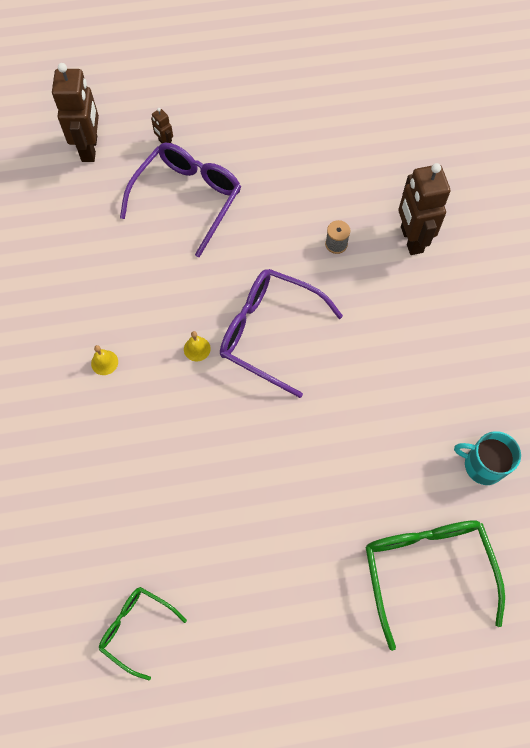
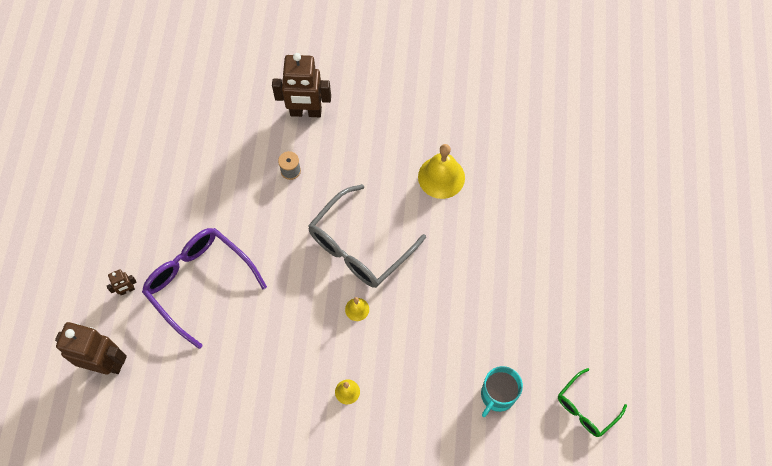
camera: 75 degrees left, 0 degrees up
purple glasses [220,269,343,398] -> grey glasses [308,184,426,288]
green glasses [366,520,505,651] -> none
turquoise mug [454,431,521,485] -> turquoise mug moved to [481,366,523,417]
none -> yellow bell [418,144,465,199]

